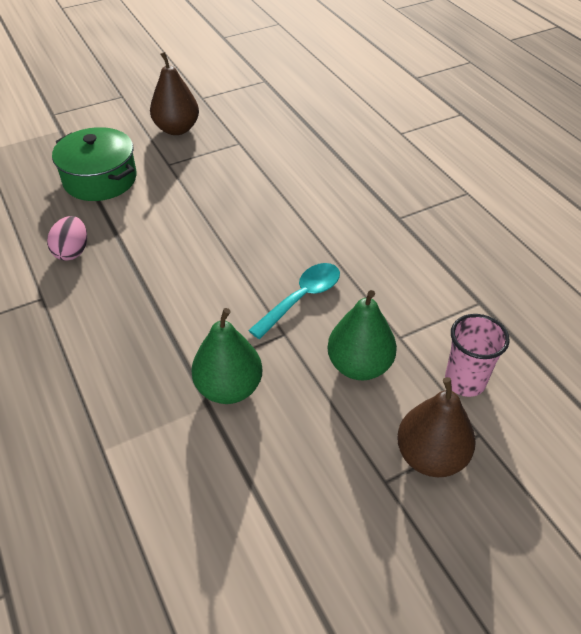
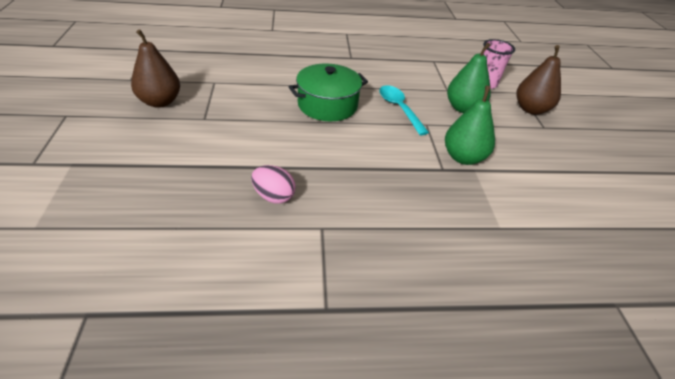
camera: 70 degrees left, 5 degrees down
green pot [52,127,137,201] -> green pot moved to [289,64,368,121]

